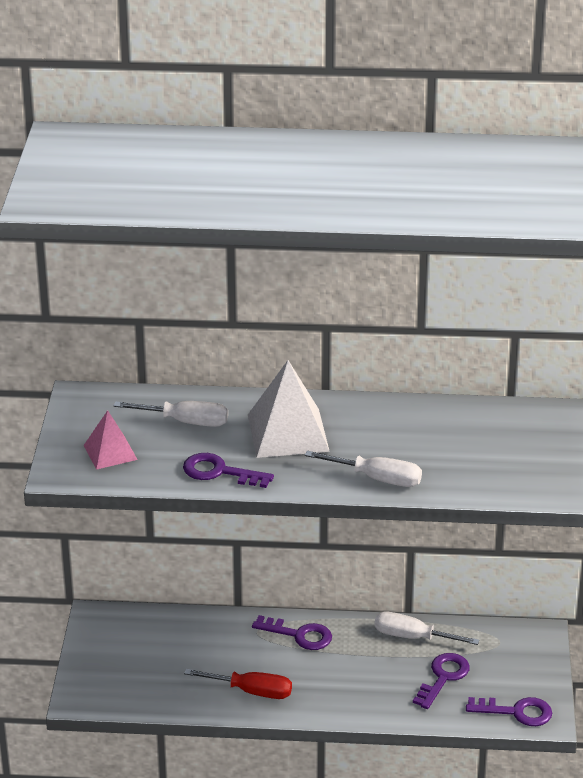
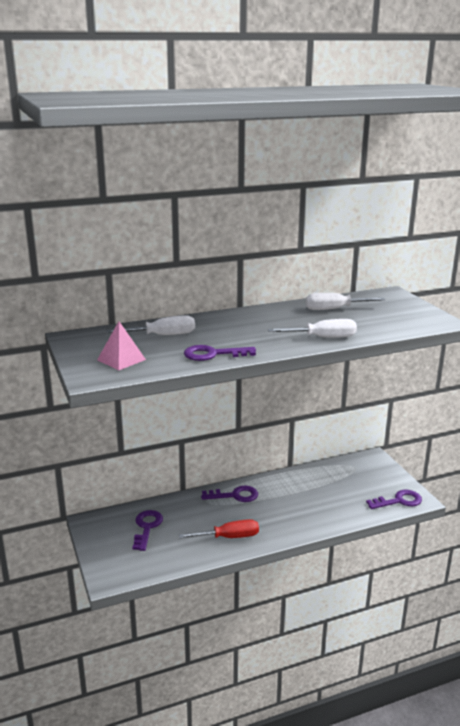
camera: 25 degrees left, 10 degrees down
white pyramid [248,360,330,458] -> none
white screwdriver [374,612,479,645] -> white screwdriver moved to [306,293,385,310]
purple key [413,653,470,709] -> purple key moved to [132,510,163,551]

